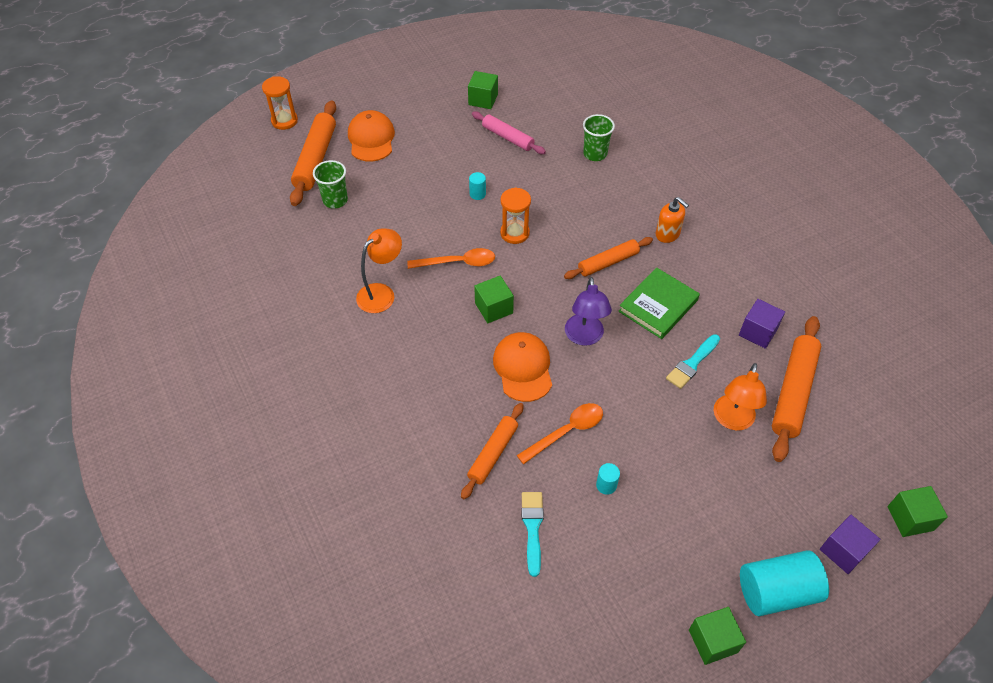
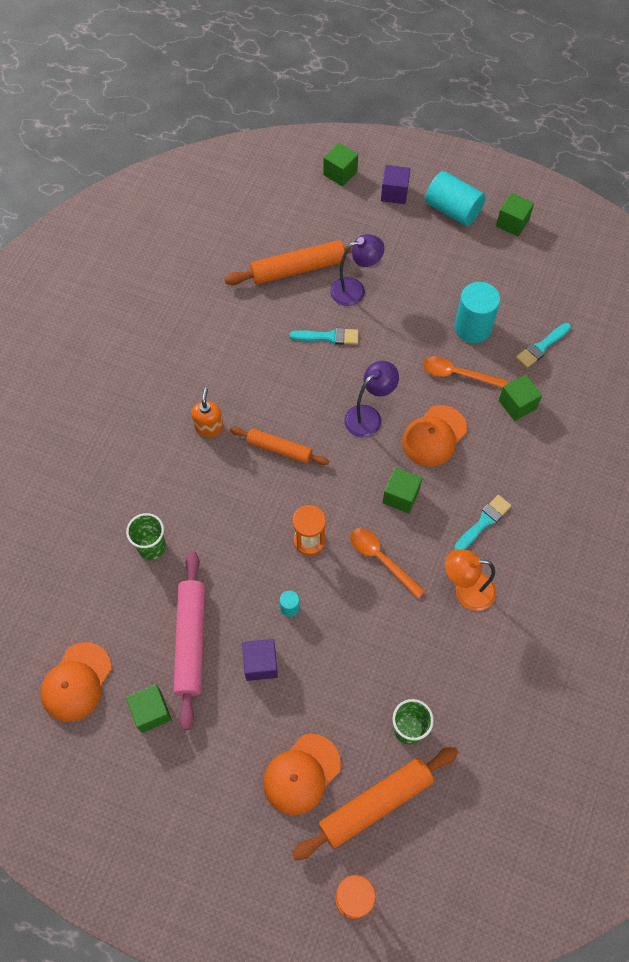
camera: 130 degrees left, 10 degrees up
orange rolling pin [461,403,524,499] -> green cube [499,374,542,421]
pink rolling pin [472,111,546,154] -> pink rolling pin [173,552,205,730], size x1.56
turquoise cylinder [596,463,620,495] -> turquoise cylinder [454,282,500,343], size x2.25
green book [618,267,700,339] -> none
orange lamp [714,363,767,431] -> purple lamp [330,234,384,306]
purple cube [739,299,785,349] -> purple cube moved to [242,639,278,681]
none -> orange cap [40,642,112,722]
none -> turquoise brush [454,495,512,550]

